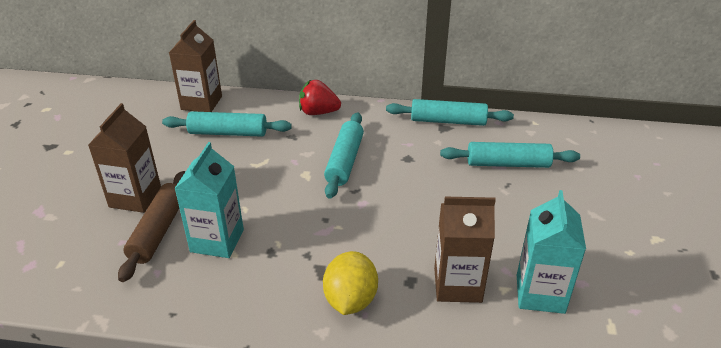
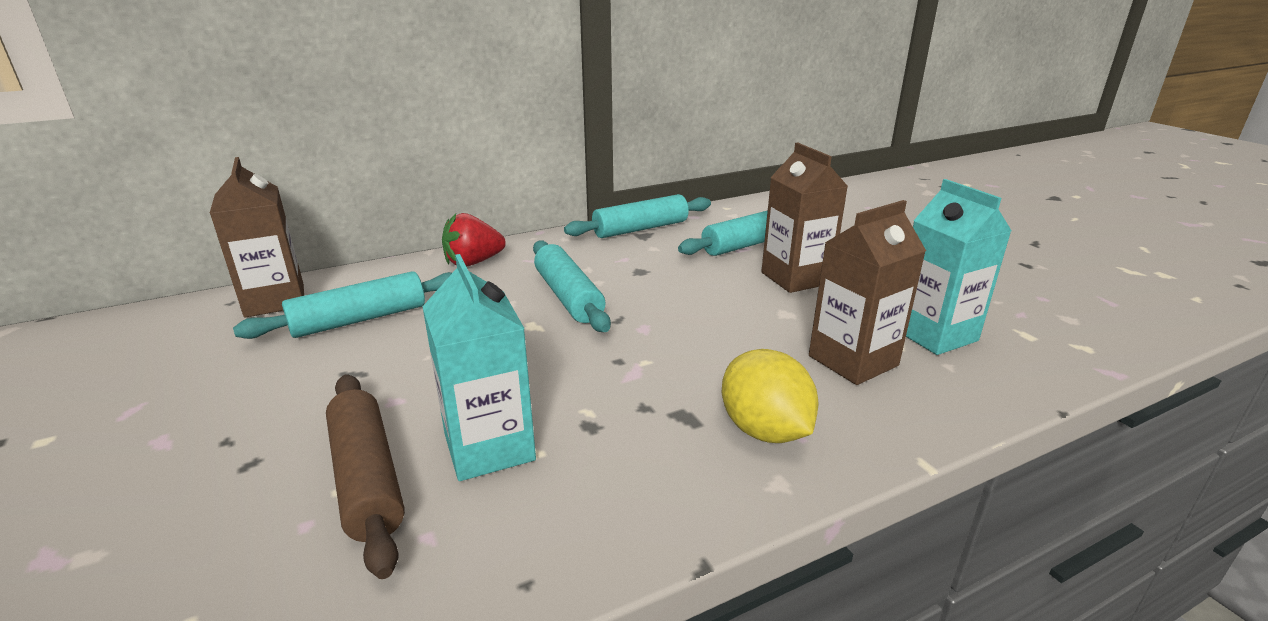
camera: 35 degrees left, 10 degrees down
brown carton [88,103,161,213] -> brown carton moved to [761,142,848,293]

